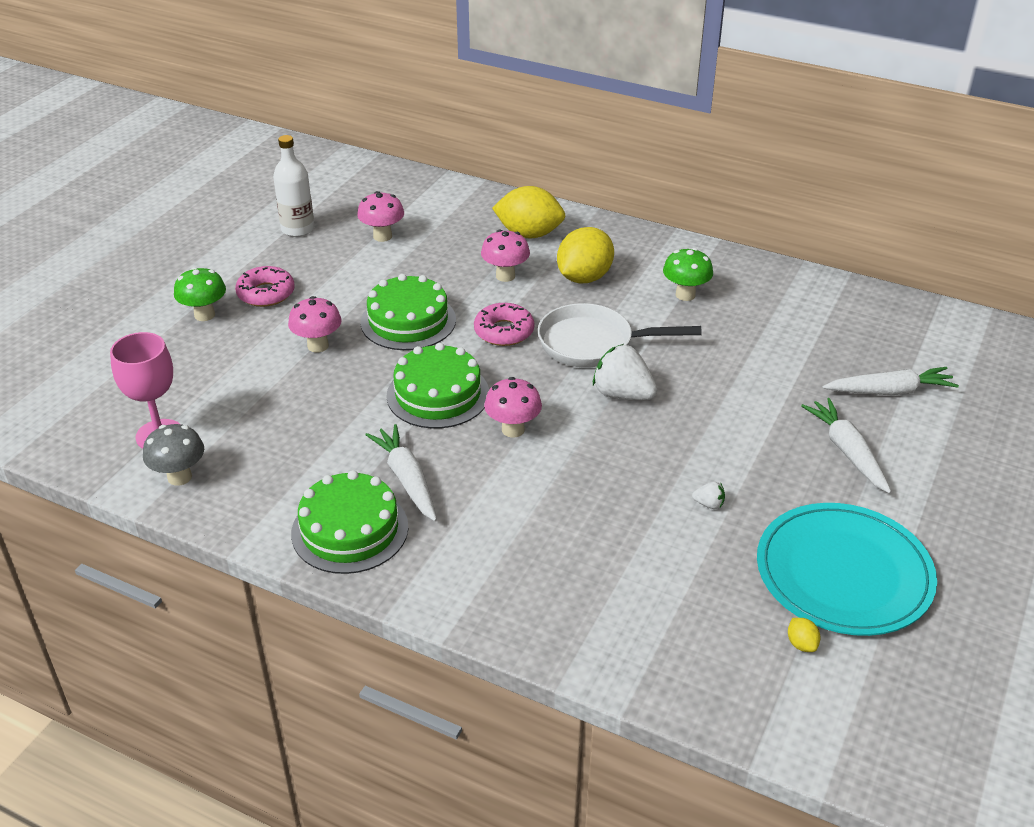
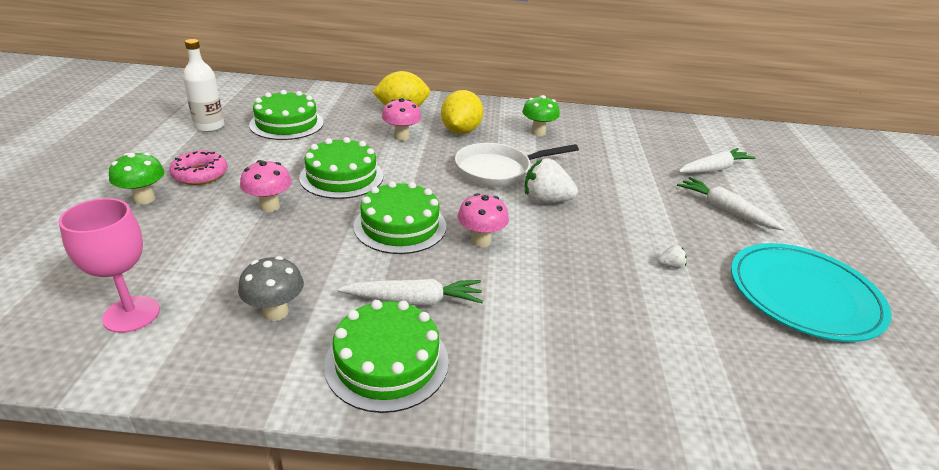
camera: 25 degrees left, 5 degrees down
grey mushroom [143,424,204,486] -> grey mushroom moved to [238,256,304,321]
pink mushroom [357,191,404,242] -> green cake [249,90,324,140]
white carrot [365,424,437,521] -> white carrot turned 135 degrees clockwise [338,279,483,305]
pink donut [474,303,534,346] -> none
yellow lemon [788,618,821,652] -> none

